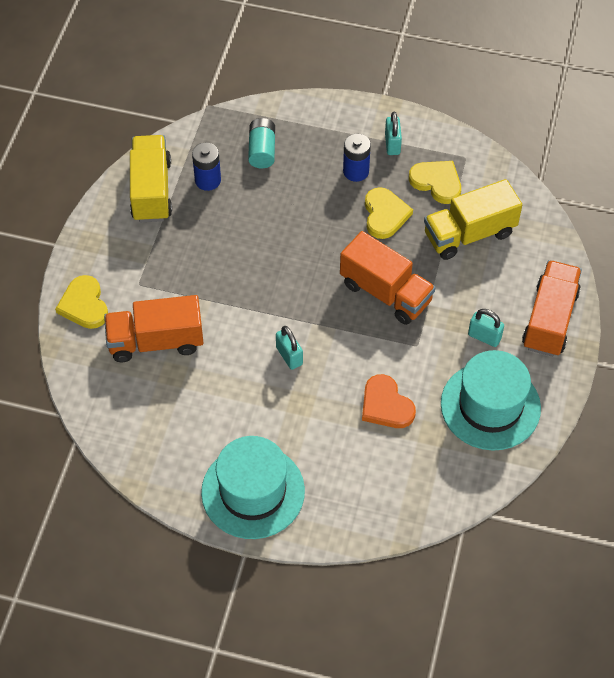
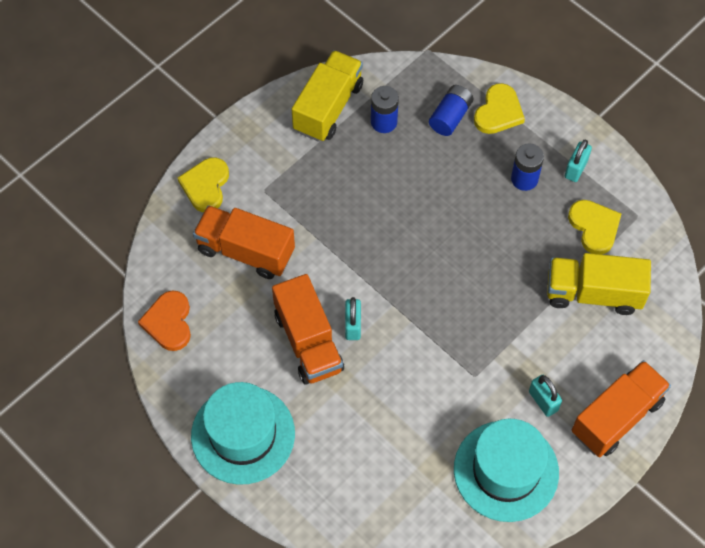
camera: 30 degrees right, 5 degrees up
turquoise battery [248,118,275,168] -> blue battery [429,85,474,136]
orange truck [340,231,436,325] -> orange truck moved to [272,274,344,385]
orange heart [362,374,416,428] -> orange heart moved to [138,291,191,351]
yellow heart [365,187,413,239] -> yellow heart moved to [474,83,525,134]

